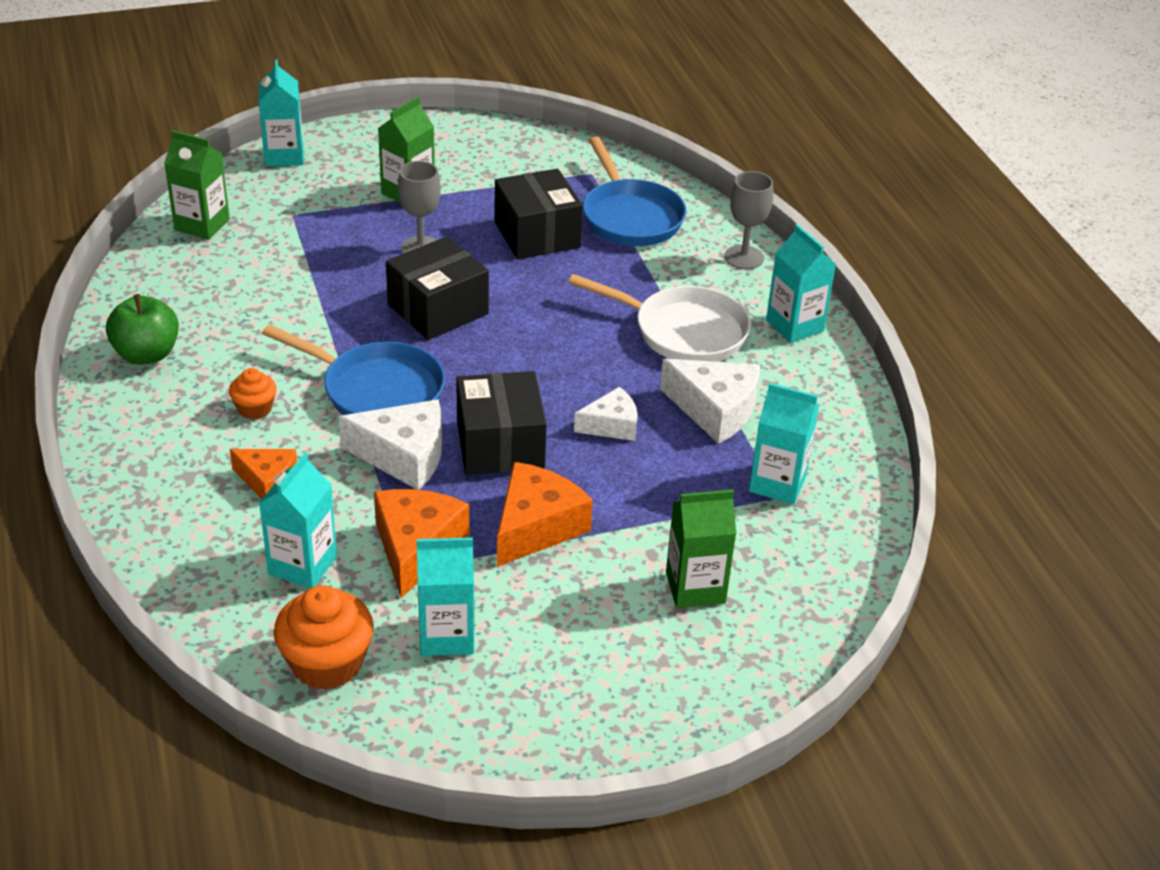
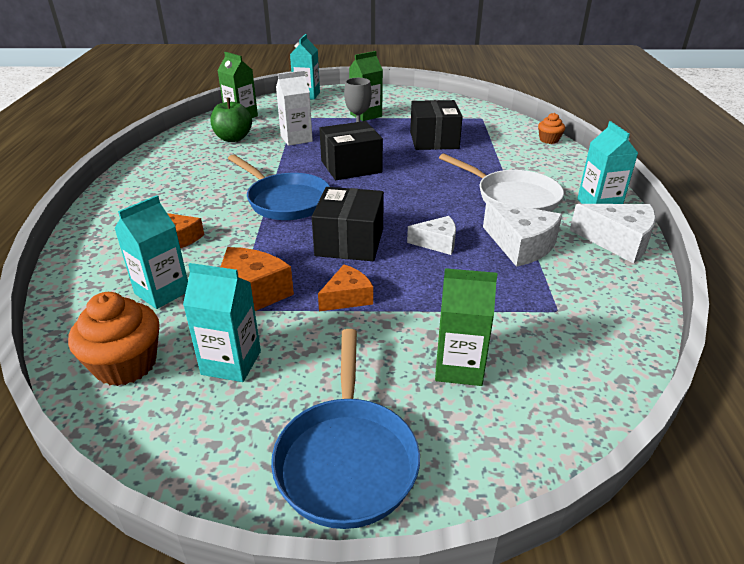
camera: 20 degrees right, 5 degrees down
green apple [106,294,179,365] -> green apple moved to [210,98,252,142]
orange cupcake [229,368,277,419] -> orange cupcake moved to [538,113,565,144]
white cheese [338,399,442,490] -> white cheese moved to [570,204,656,264]
orange cheese [497,462,593,567] -> orange cheese [318,265,373,311], size x0.63
blue pan [583,136,686,246] -> blue pan moved to [271,329,420,529]
grey goblet [724,171,773,269] -> none
turquoise carton [749,383,819,504] -> none
none -> white carton [276,71,313,146]

